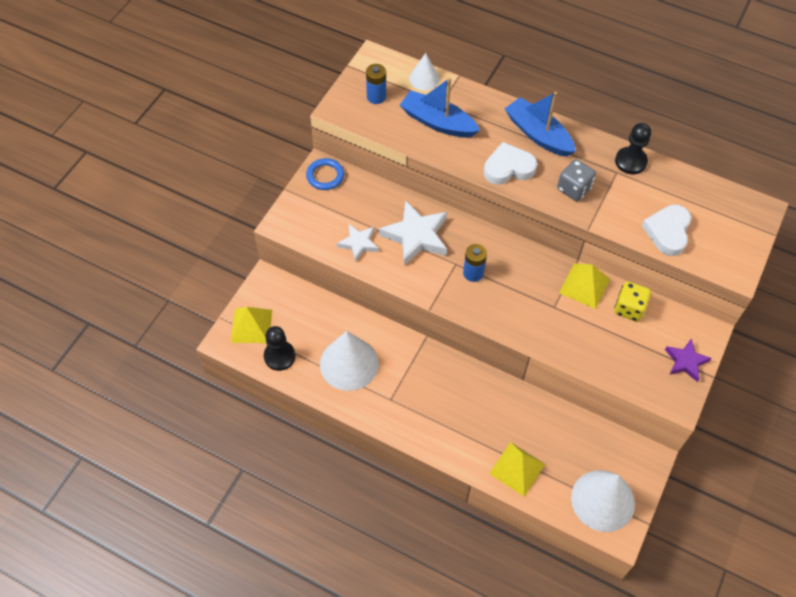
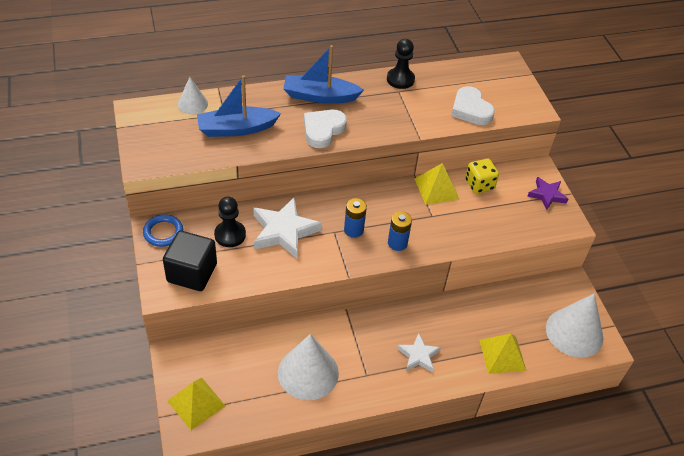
camera: 45 degrees left, 10 degrees down
black pawn [264,326,296,371] -> black pawn moved to [214,196,246,247]
white star [337,224,379,262] -> white star moved to [397,333,441,373]
blue battery [366,64,386,104] -> blue battery moved to [388,211,412,251]
grey dice [557,159,596,201] -> none
none -> black cube [163,231,217,291]

